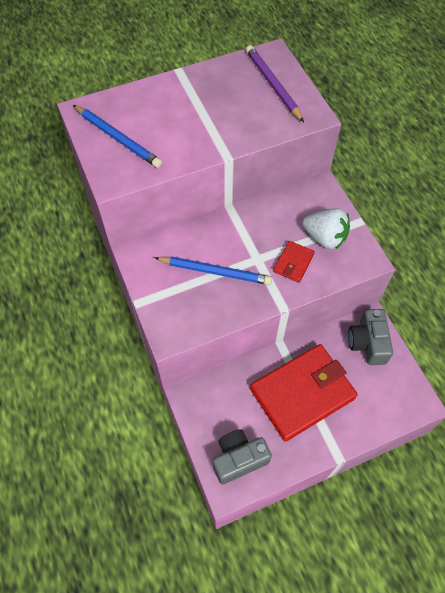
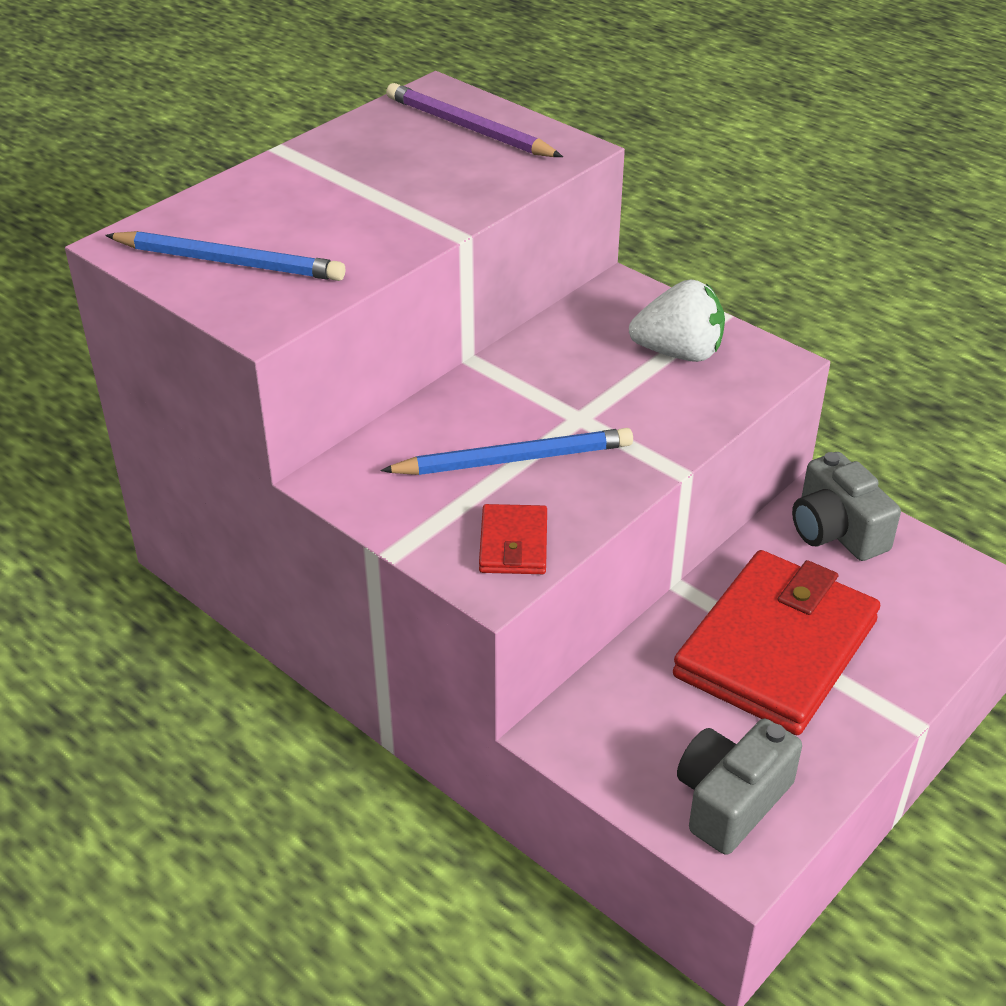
camera: 25 degrees left, 20 degrees down
red wallet [273,241,315,283] -> red wallet moved to [479,504,547,574]

